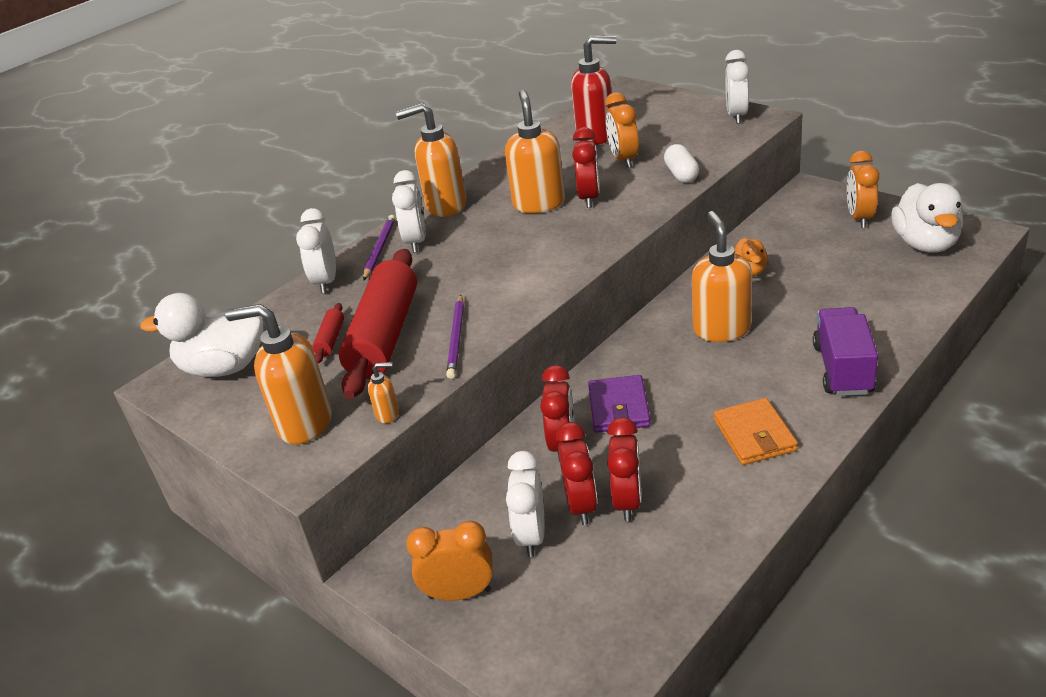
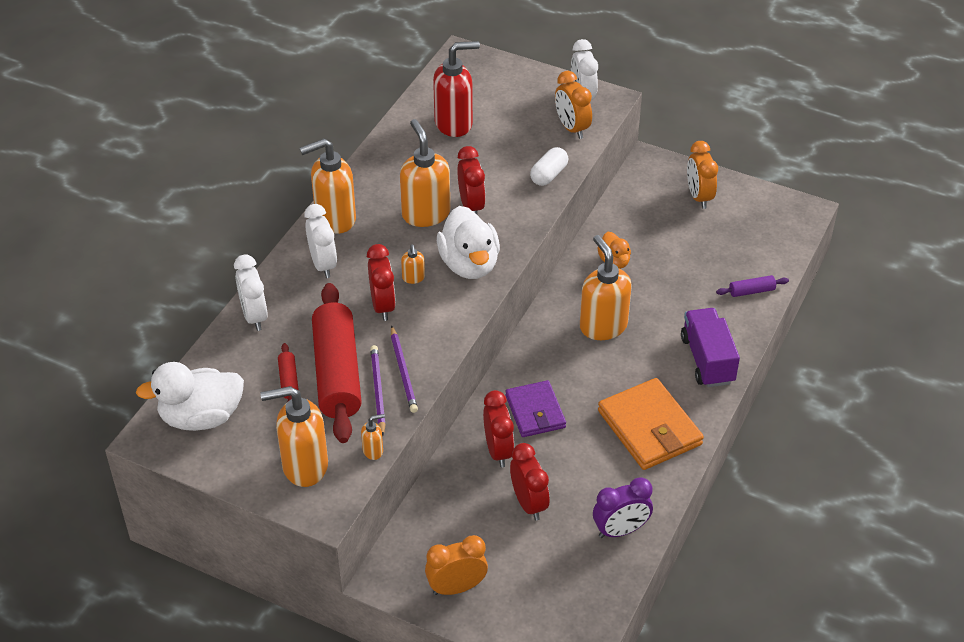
camera: 20 degrees left, 10 degrees up
purple pencil [363,215,396,281] -> purple pencil moved to [370,345,386,436]
white clock [506,451,544,557] -> none
orange clock [605,92,639,168] -> orange clock moved to [555,71,592,139]
red clock [607,417,641,522] -> red clock moved to [367,244,396,321]
white capsule [664,144,699,183] -> white capsule turned 60 degrees clockwise [530,147,568,186]
orange wallet [714,398,798,465] -> orange wallet [598,378,704,470], size x1.51
white duck [891,183,964,253] -> white duck moved to [437,206,500,279]
none -> orange soap dispenser [401,245,425,284]
none -> purple clock [593,477,653,538]
none -> purple rolling pin [716,275,789,297]

